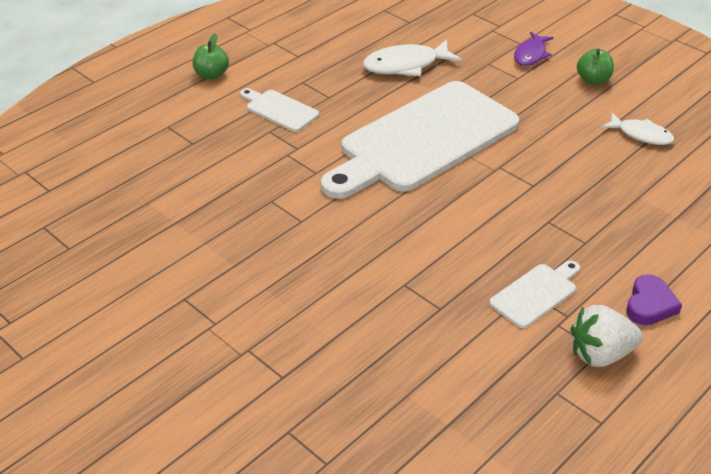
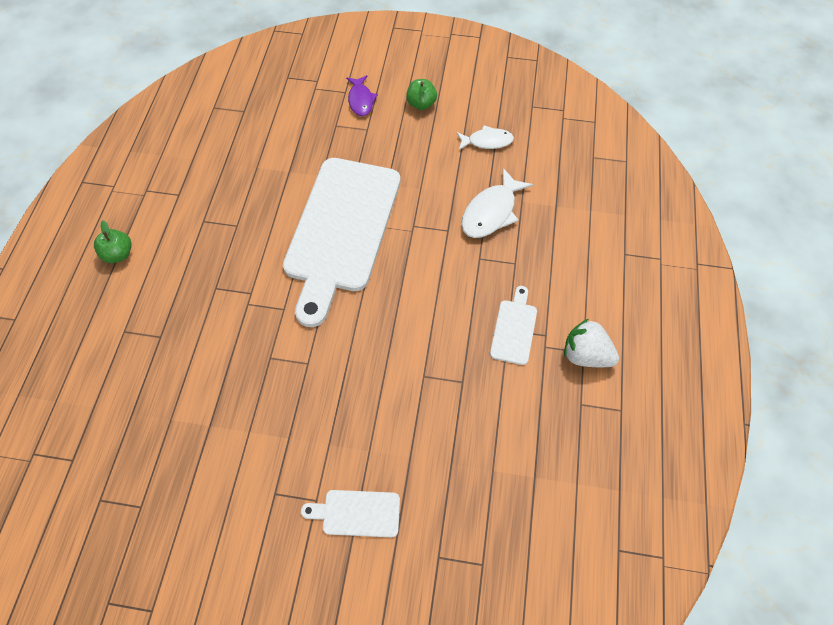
camera: 35 degrees left, 20 degrees up
white cutting board [240,88,319,132] -> white cutting board moved to [301,490,400,537]
white fish [363,40,462,76] -> white fish moved to [461,168,533,238]
white strawberry [571,305,643,367] -> white strawberry turned 75 degrees clockwise [564,319,619,367]
purple heart [626,274,682,325] -> none

